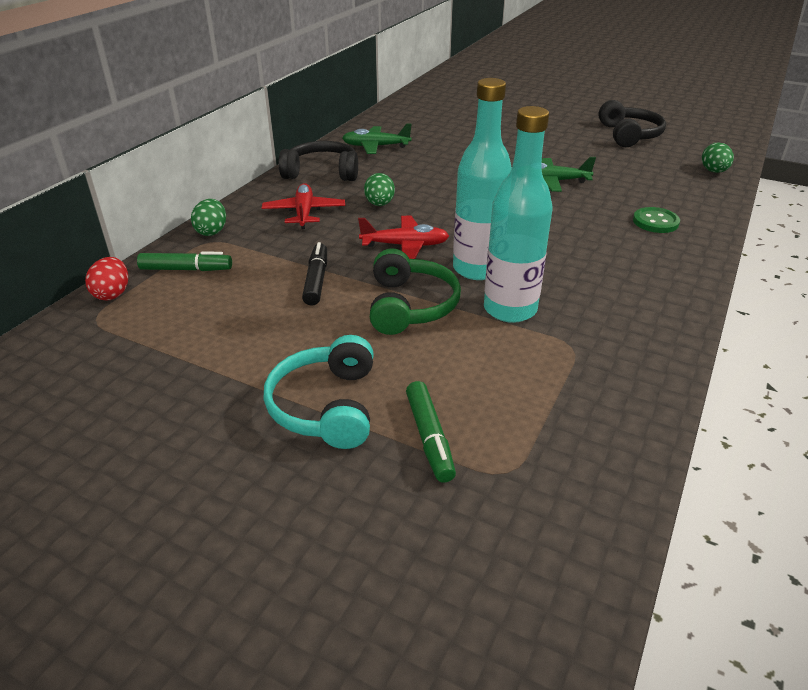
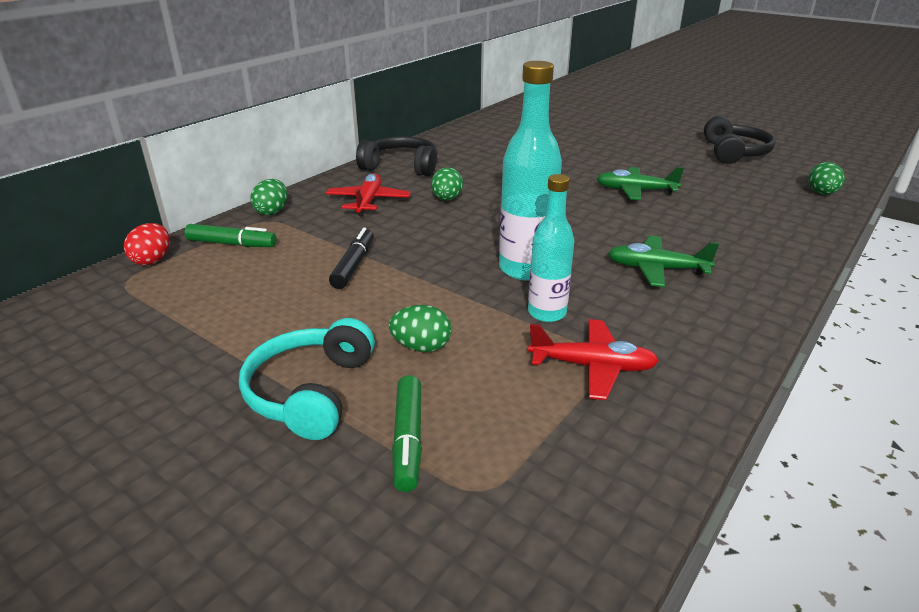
camera: 10 degrees right, 5 degrees down
green plane [342,124,412,154] -> green plane moved to [608,236,719,287]
red plane [358,216,449,259] -> red plane moved to [528,319,659,400]
green headphones [370,248,461,335] -> none
turquoise bottle [484,106,553,323] -> turquoise bottle [528,174,574,322], size x0.65
green button [633,207,680,233] -> none
none -> green egg [389,305,451,352]

